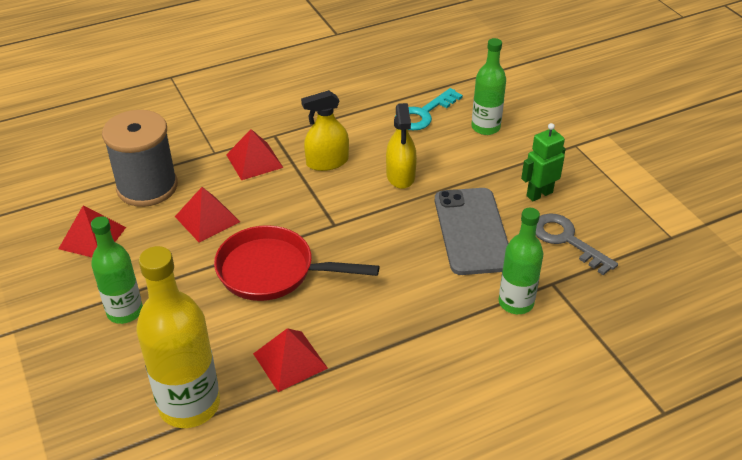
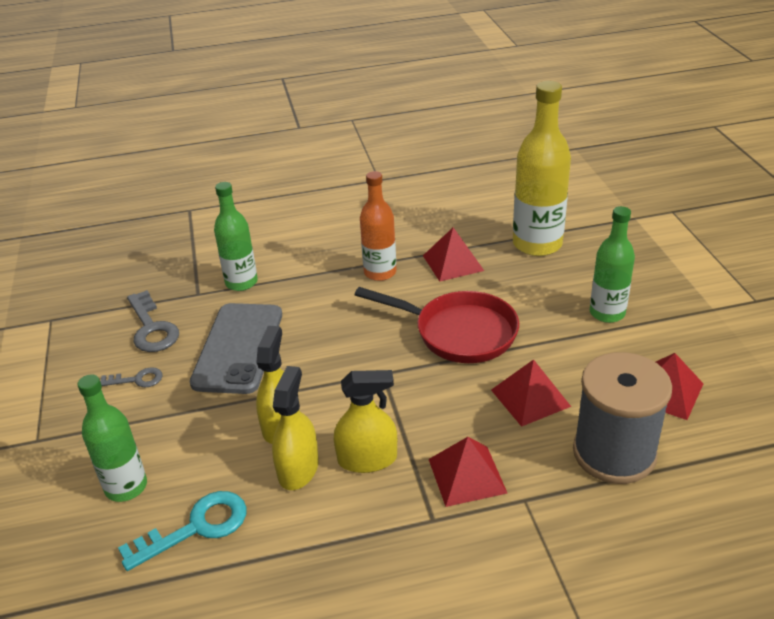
camera: 165 degrees left, 5 degrees down
green robot [521,123,566,201] -> grey key [100,367,163,388]
none -> yellow spray bottle [272,366,319,490]
none -> orange bottle [360,171,396,281]

